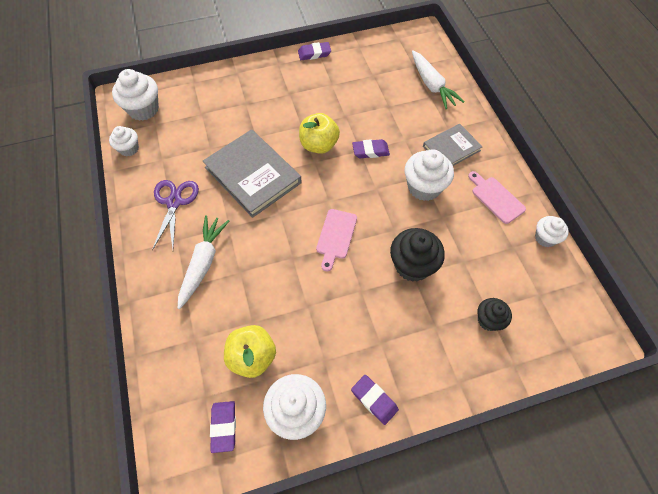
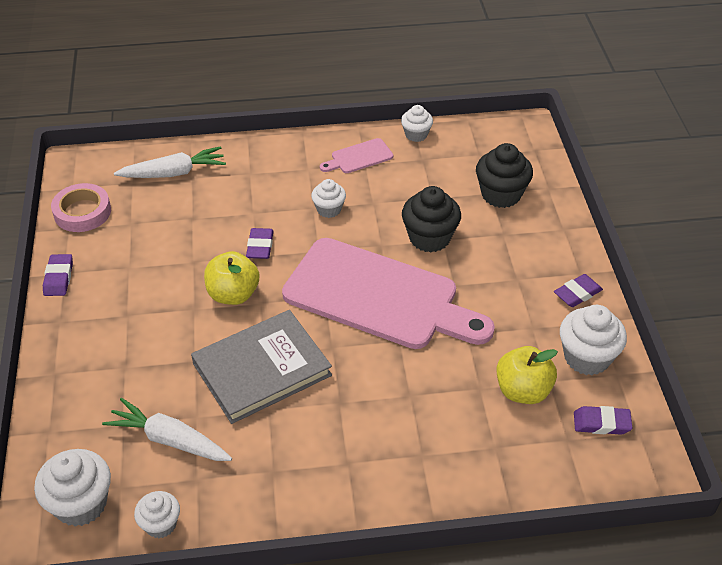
camera: 80 degrees left, 15 degrees down
purple scissors [152,180,199,250] -> none
white carrot [178,215,229,309] -> white carrot moved to [102,398,232,461]
pink cutting board [316,209,357,271] -> pink cutting board [282,238,495,349], size x2.48
white cupcake [404,149,454,201] -> white cupcake [311,179,346,218], size x0.60
grey book [423,124,483,166] -> none
black cupcake [477,298,512,331] -> black cupcake [476,143,533,208], size x1.66
none -> pink tape [51,183,111,232]

